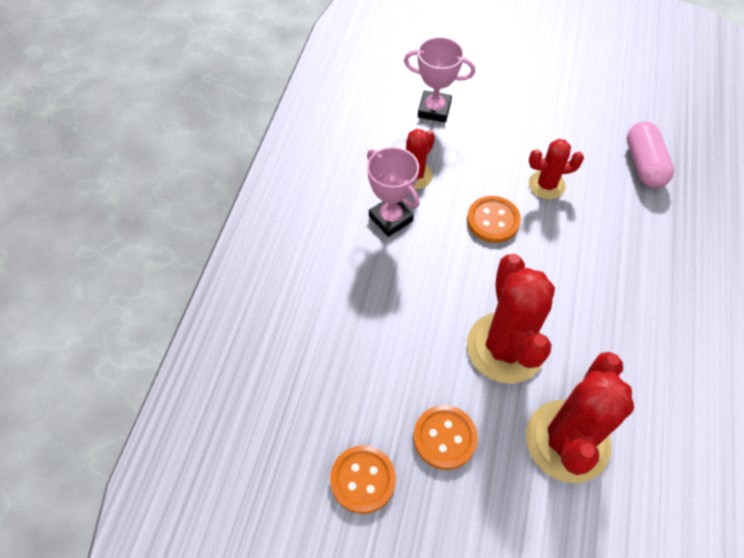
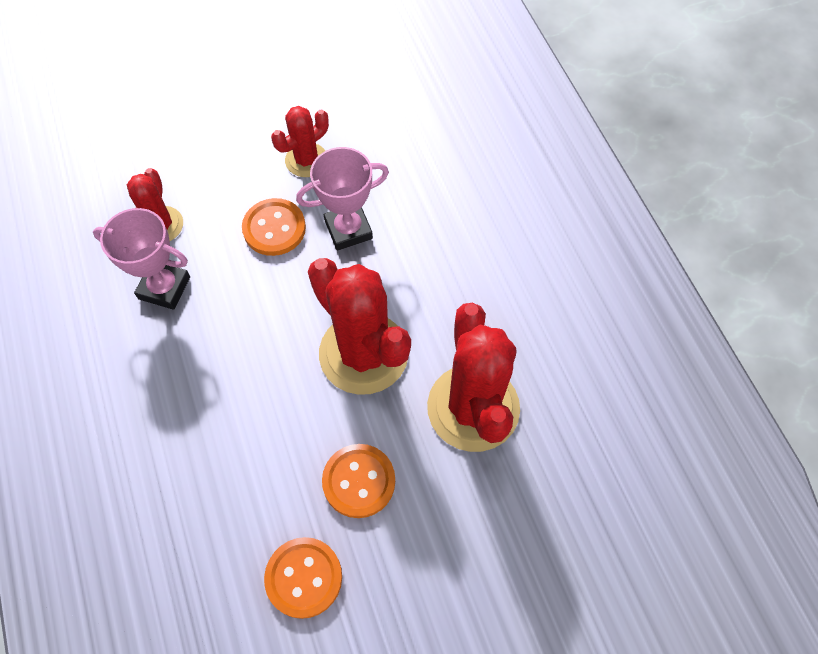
camera: 35 degrees left, 5 degrees up
pink trophy [404,37,475,122] -> pink trophy moved to [296,147,389,250]
pink capsule [627,122,674,188] -> none

